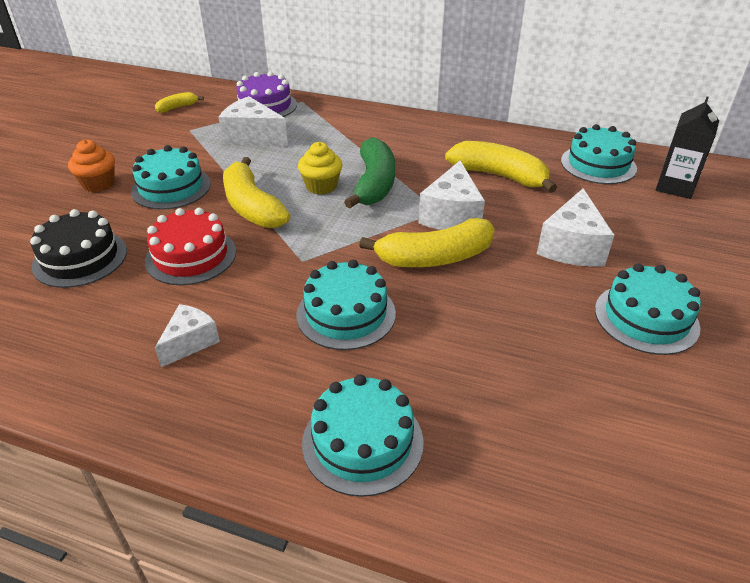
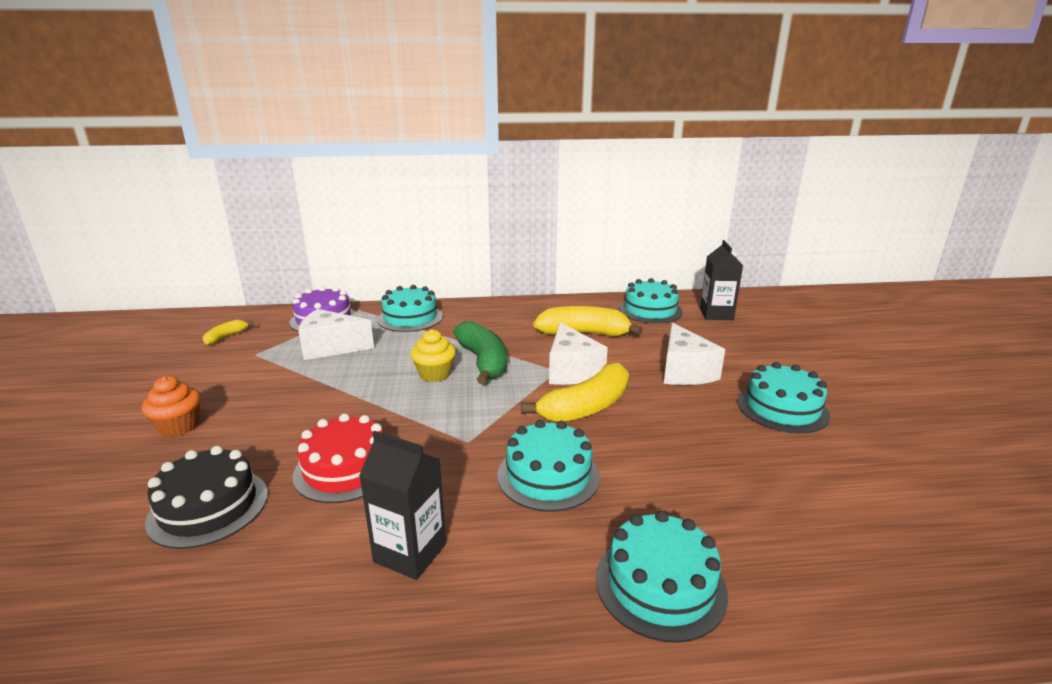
camera: 25 degrees left, 15 degrees down
turquoise cake [131,145,211,210] -> turquoise cake moved to [377,285,443,332]
white cheese [155,304,220,367] -> black carton [359,431,446,580]
yellow banana [223,157,290,228] -> none

